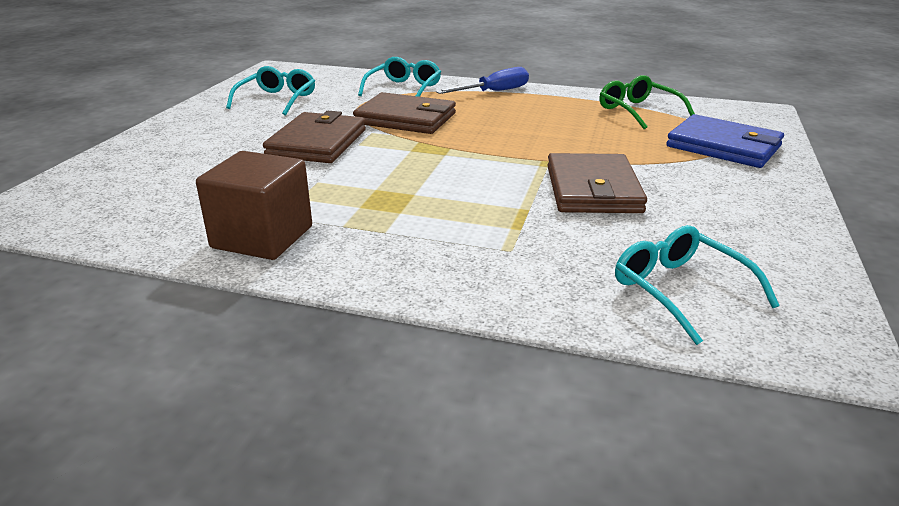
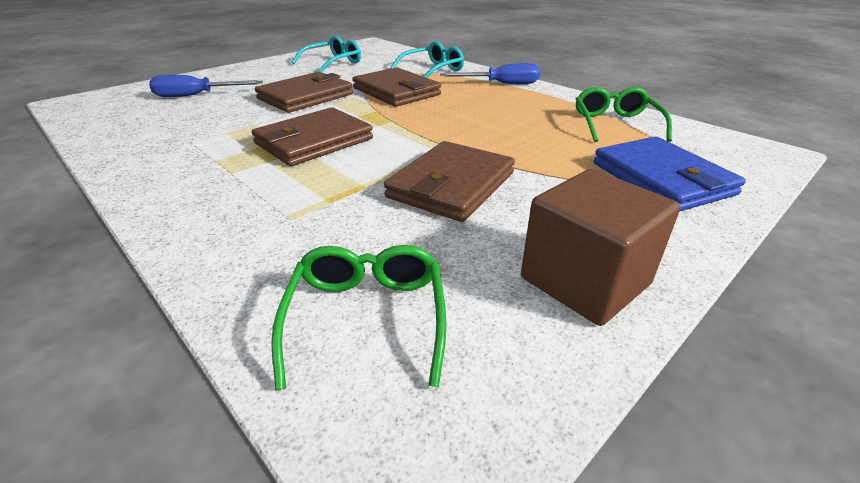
camera: 30 degrees right, 5 degrees up
brown cube [196,151,312,260] -> brown cube moved to [521,169,681,326]
turquoise glasses [615,225,780,345] -> green glasses [271,245,446,390]
none -> blue screwdriver [149,75,263,97]
none -> brown wallet [252,107,373,166]

